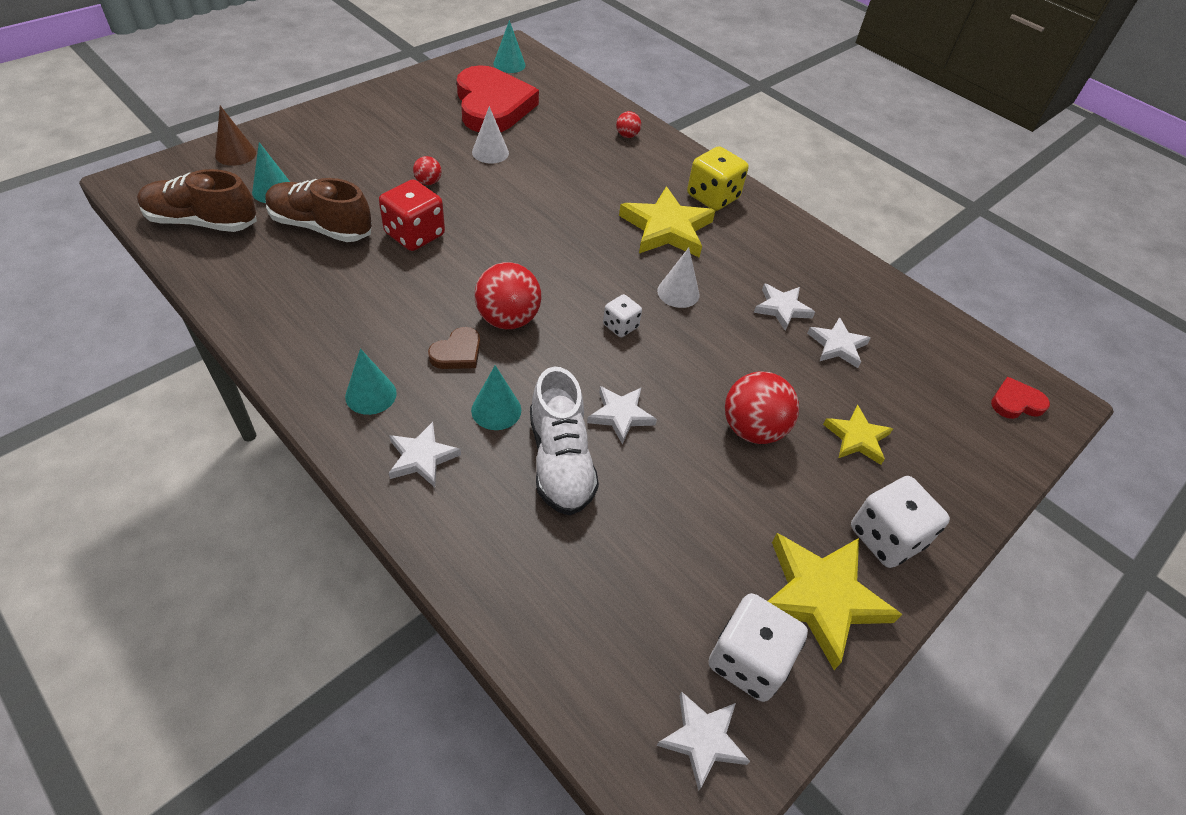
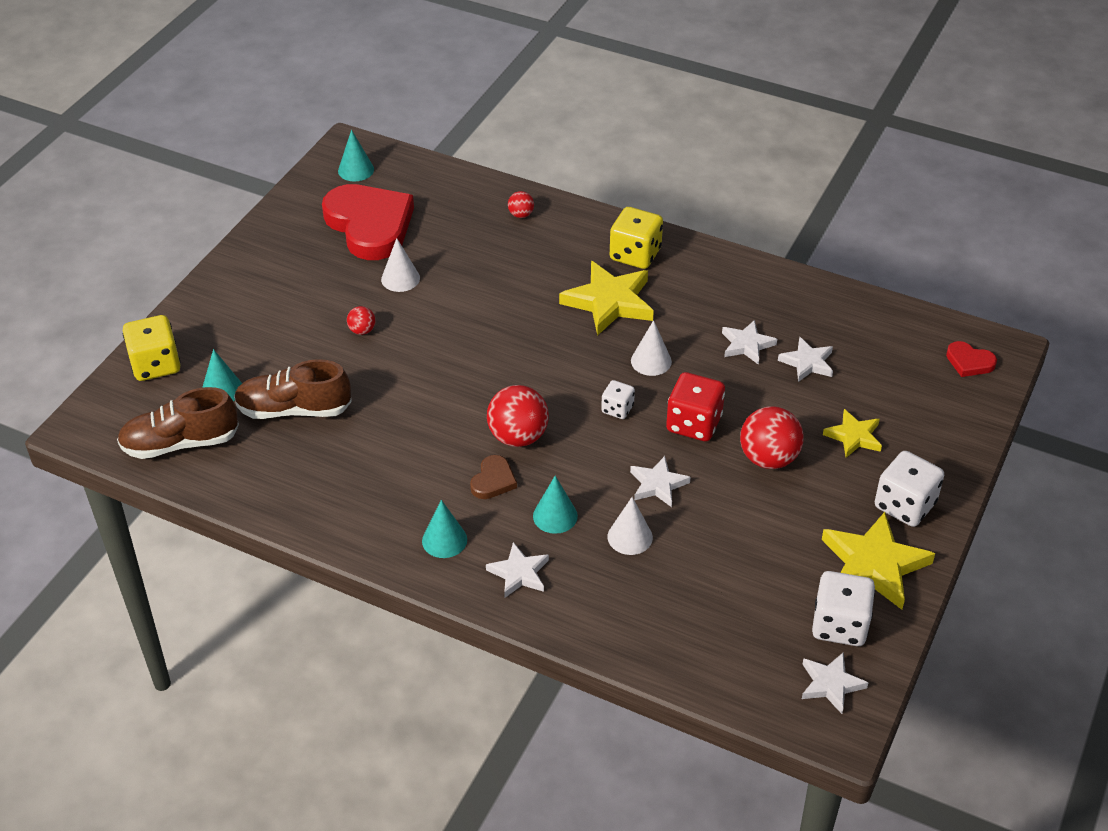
camera: 15 degrees left, 5 degrees down
brown cone [215,106,256,166] -> yellow dice [123,315,180,381]
red dice [379,179,445,251] -> red dice moved to [666,372,725,441]
white shoe [530,367,599,515] -> white cone [607,497,653,555]
red heart [991,377,1050,419] -> red heart turned 120 degrees counterclockwise [946,341,997,377]

